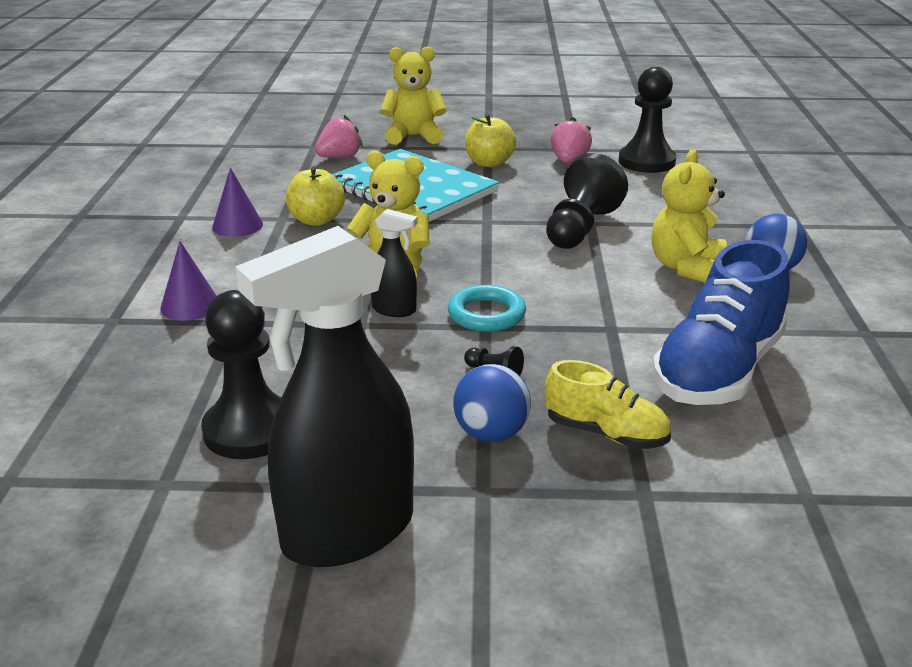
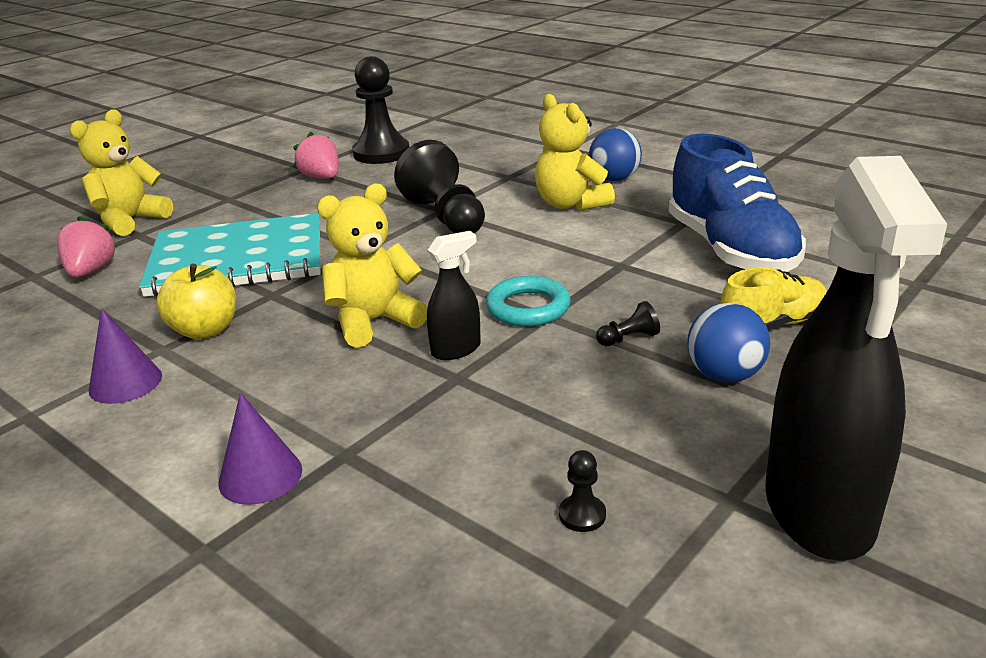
camera: 50 degrees left, 0 degrees up
black pawn [201,290,282,459] -> black pawn [559,450,606,532], size x0.40
yellow apple [465,114,516,167] -> none

